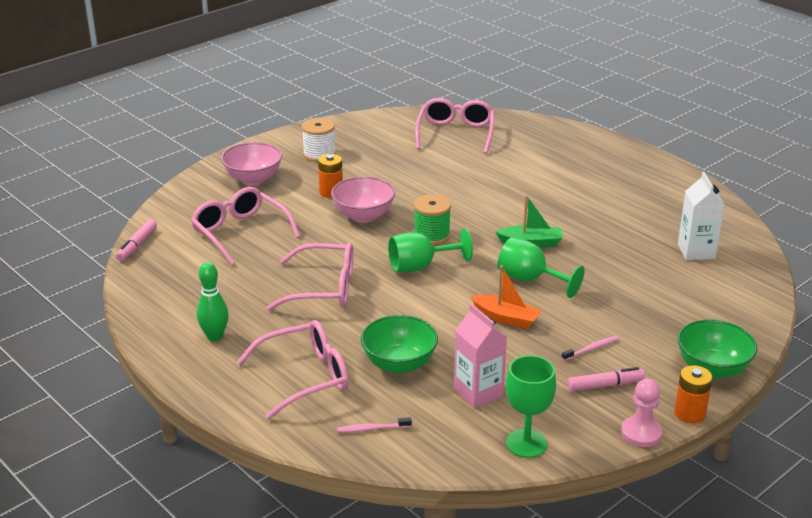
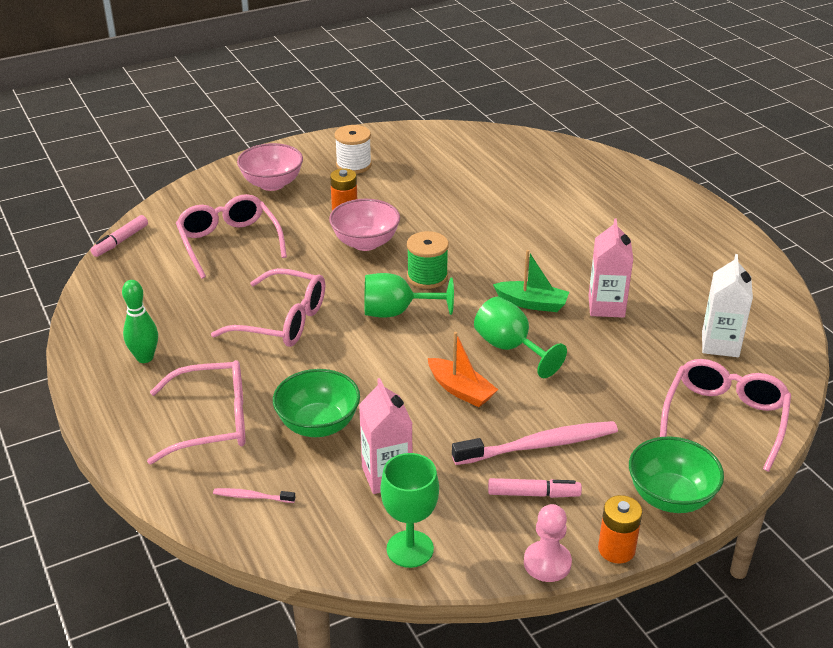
camera: 15 degrees right, 5 degrees up
pink glasses [415,98,494,154] -> pink glasses moved to [660,359,791,472]
pink toothbrush [562,336,619,361] -> pink toothbrush [452,421,618,465], size x2.17
none -> pink carton [588,218,633,318]

